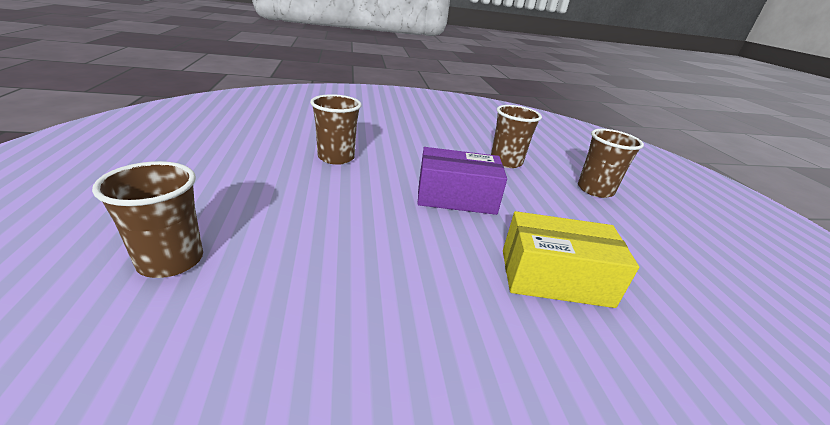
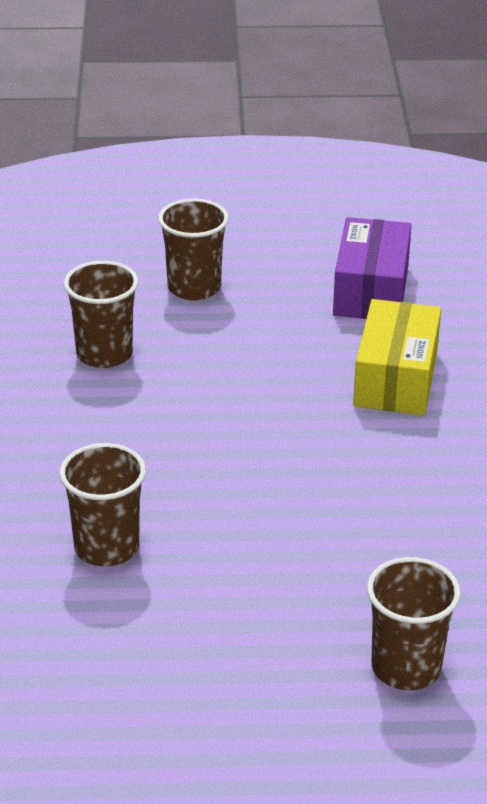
camera: 80 degrees left, 5 degrees up
purple box [417,147,507,215] -> purple box moved to [333,217,412,319]

